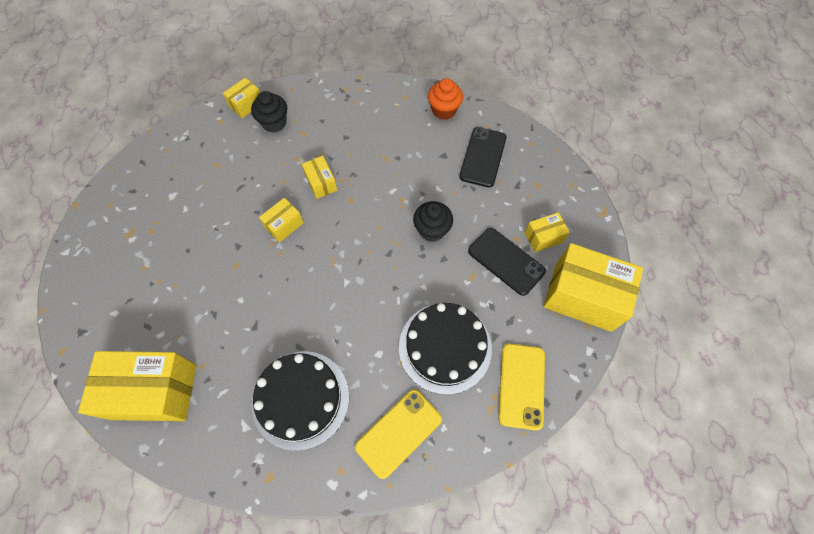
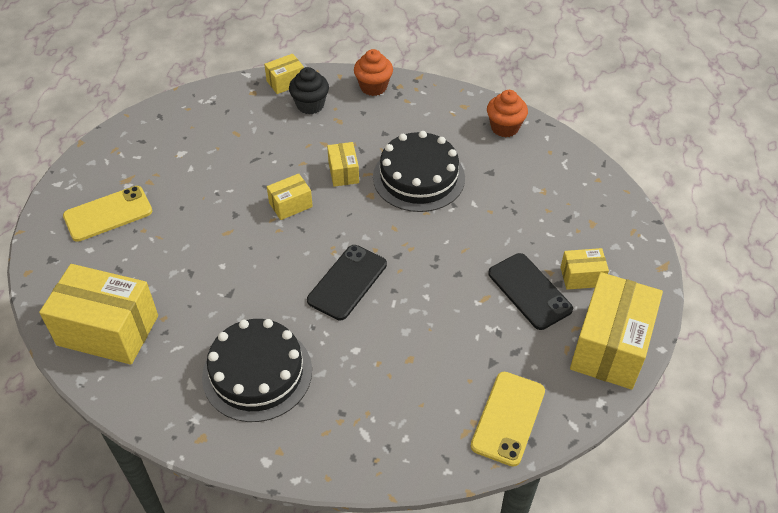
camera: 15 degrees right, 15 degrees down
yellow phone [355,389,442,479] -> yellow phone moved to [63,186,152,242]
black cake [399,303,492,395] -> black cake moved to [373,131,465,212]
black cupcake [413,201,453,242] -> none
black phone [459,127,507,188] -> black phone moved to [307,245,387,320]
yellow box [543,243,643,332] -> yellow box turned 75 degrees clockwise [570,272,663,389]
none -> orange cupcake [354,49,393,96]

